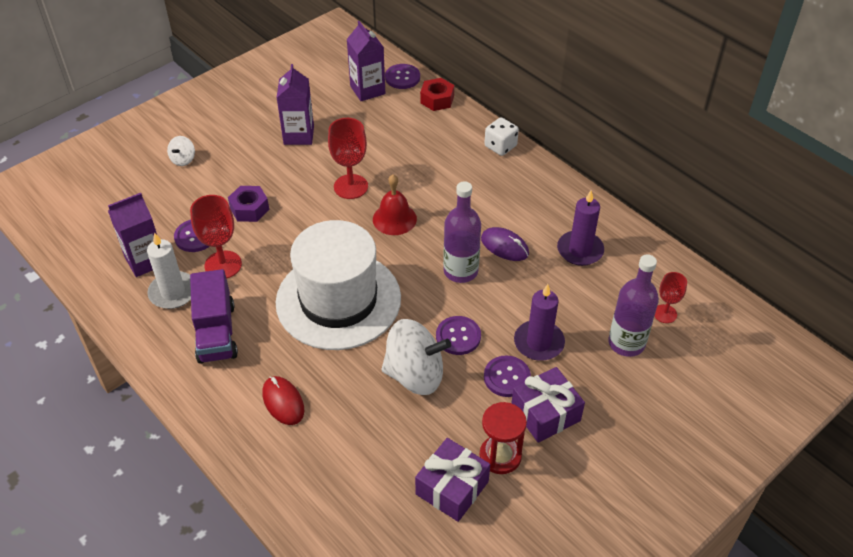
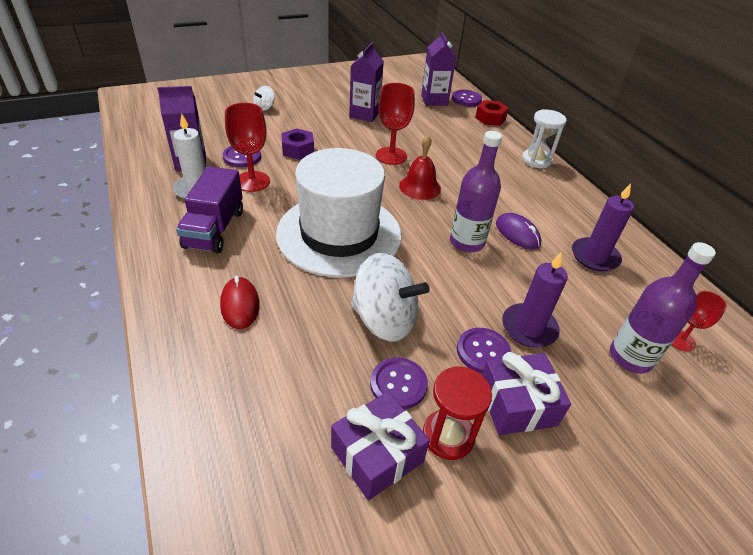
camera: 15 degrees right, 5 degrees down
purple button [436,316,481,355] -> purple button moved to [370,357,428,409]
white dice [484,117,519,156] -> white hourglass [522,109,567,168]

